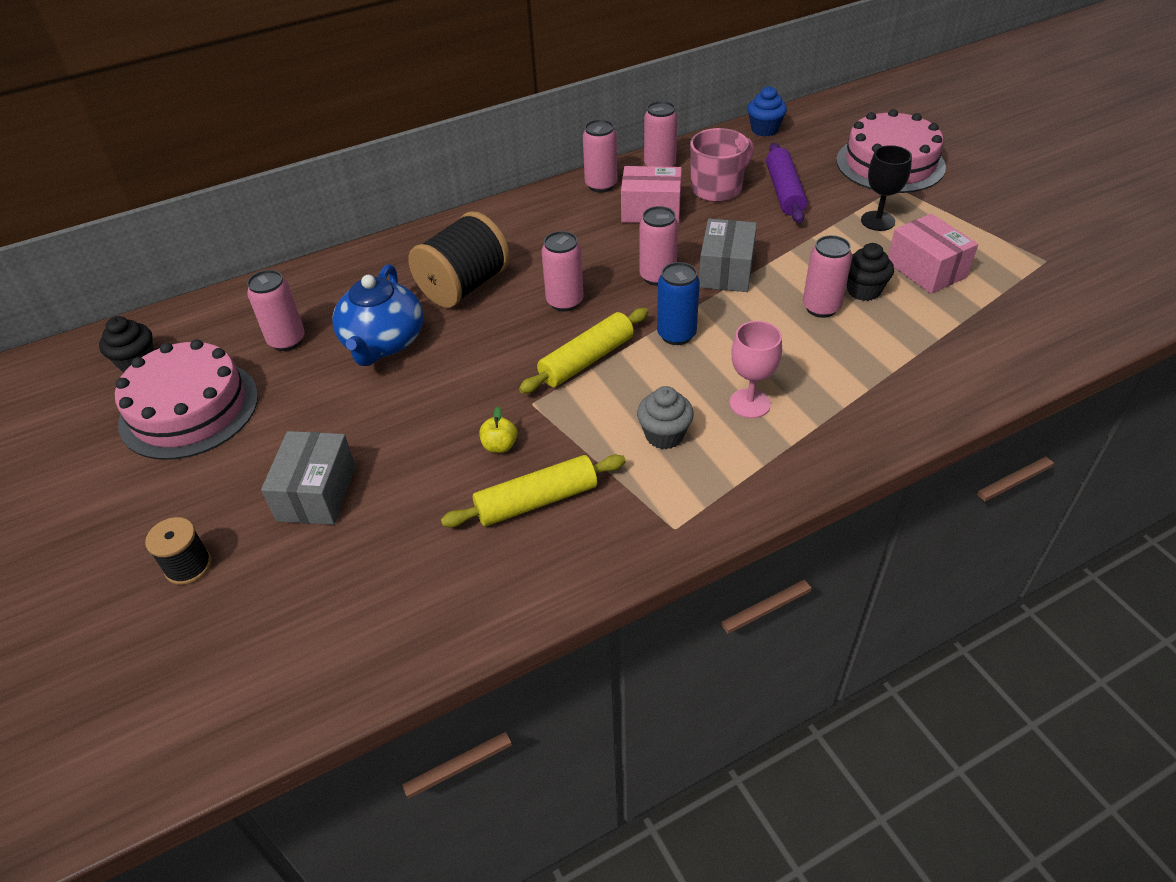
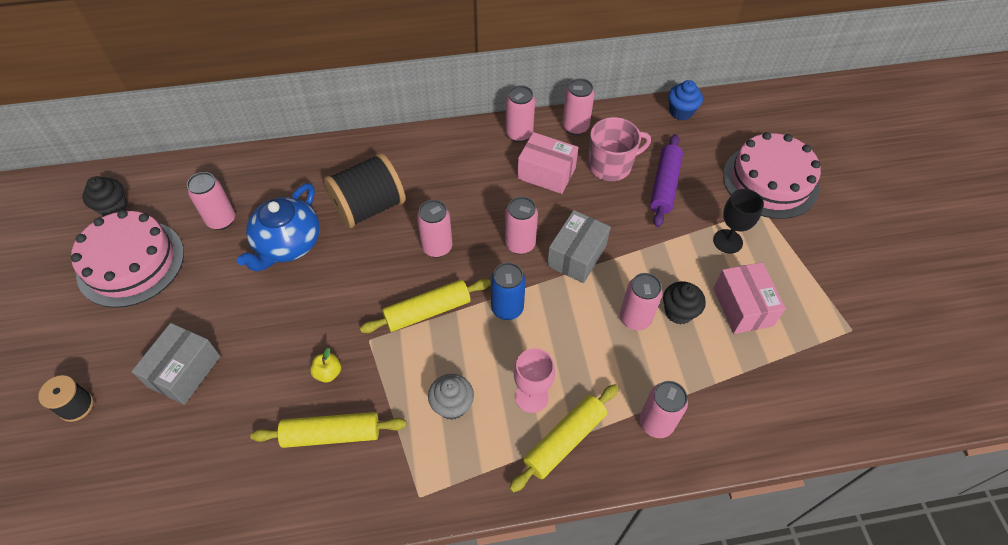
camera: 15 degrees right, 10 degrees up
none -> yellow rolling pin [509,384,618,493]
none -> pink can [640,381,688,438]

